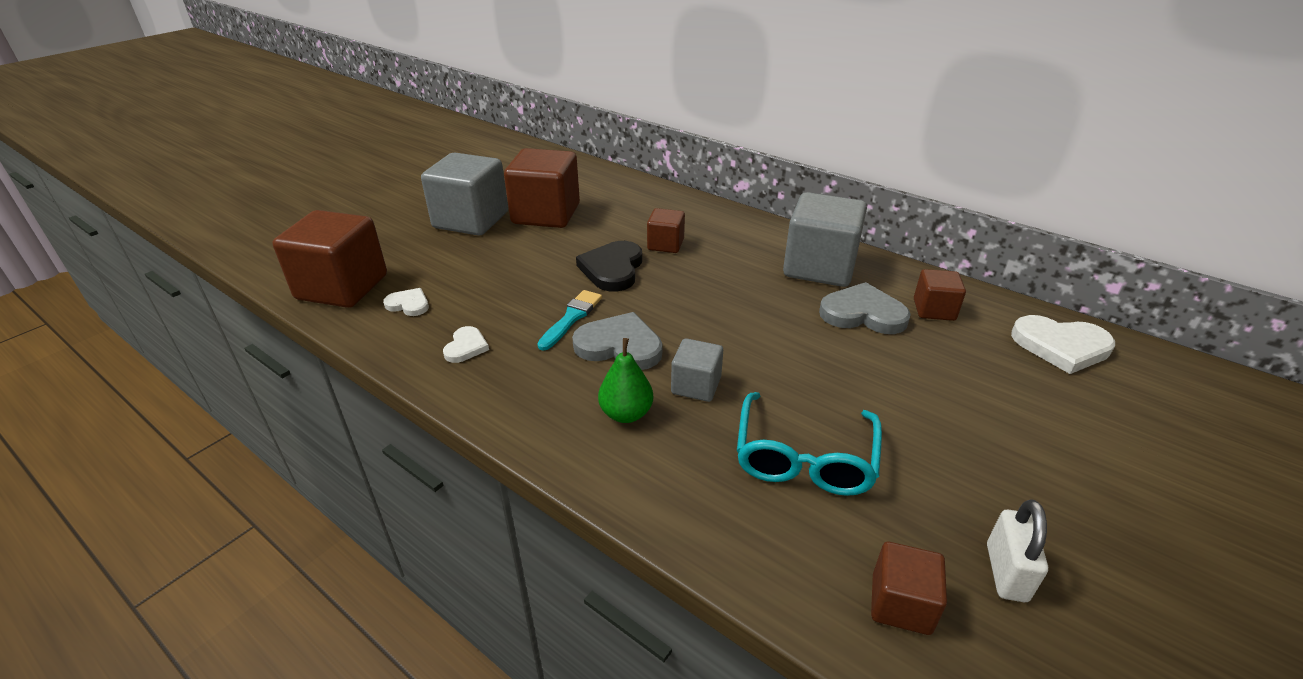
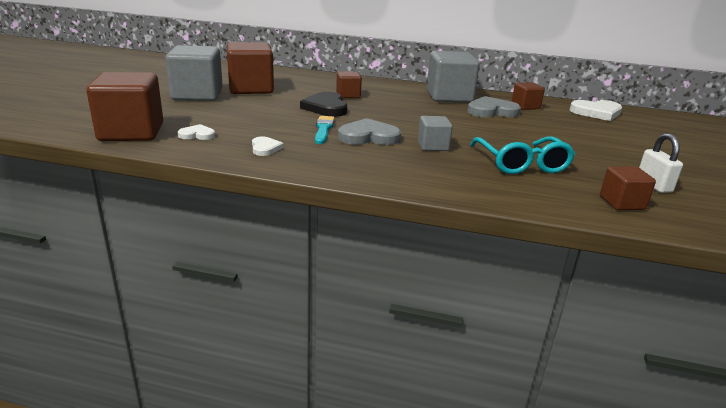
camera: 25 degrees left, 10 degrees down
green pear [598,338,653,423] -> none

